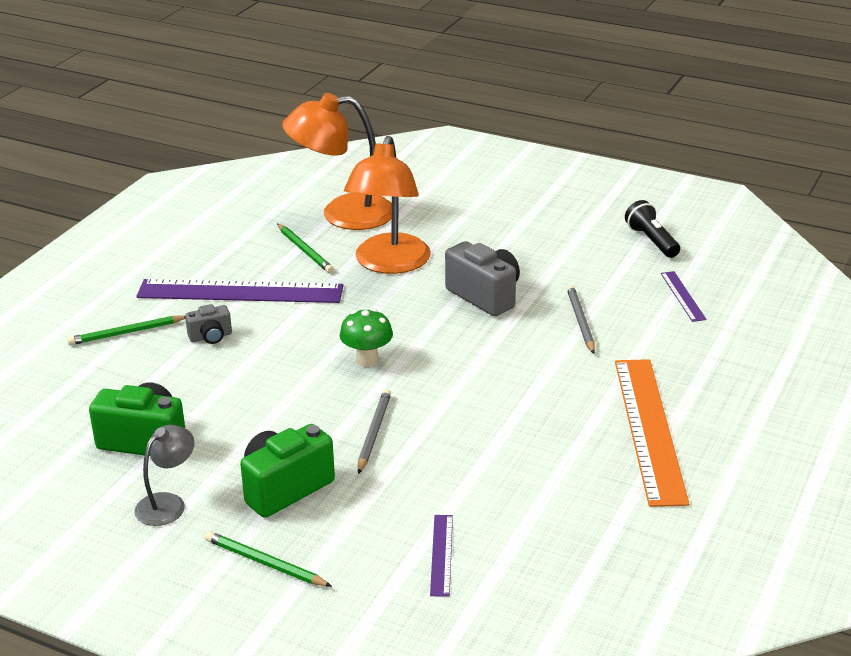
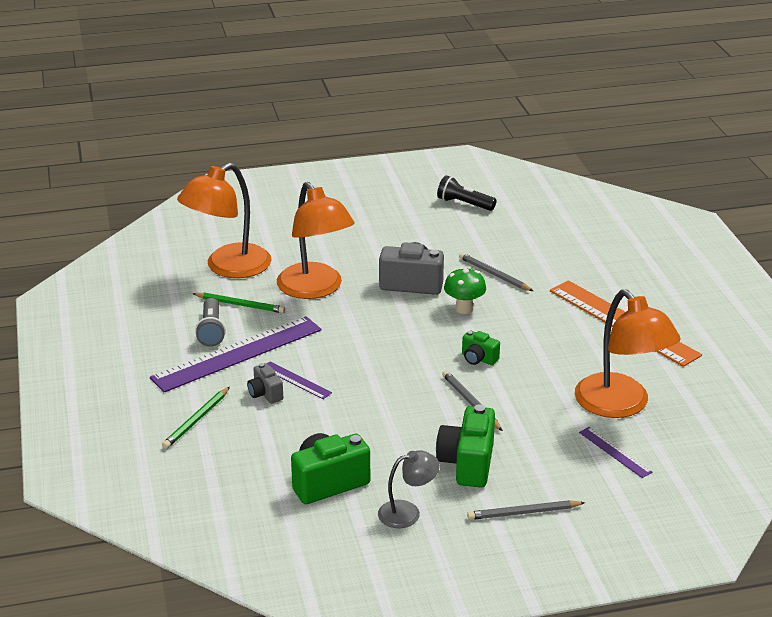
camera: 40 degrees left, 0 degrees up
grey lamp [134,425,194,526] -> grey lamp turned 75 degrees clockwise [378,450,440,528]
grey camera [185,304,232,344] -> grey camera turned 120 degrees clockwise [247,363,283,404]
green pencil [205,531,332,587] -> grey pencil [467,500,585,520]
green mushroom [340,309,393,367] -> green mushroom moved to [444,267,486,314]
purple ruler [661,271,707,322] -> purple ruler moved to [267,362,332,399]
none -> grey flashlight [195,298,226,347]
none -> green camera [462,330,500,365]
none -> orange lamp [575,290,681,418]

